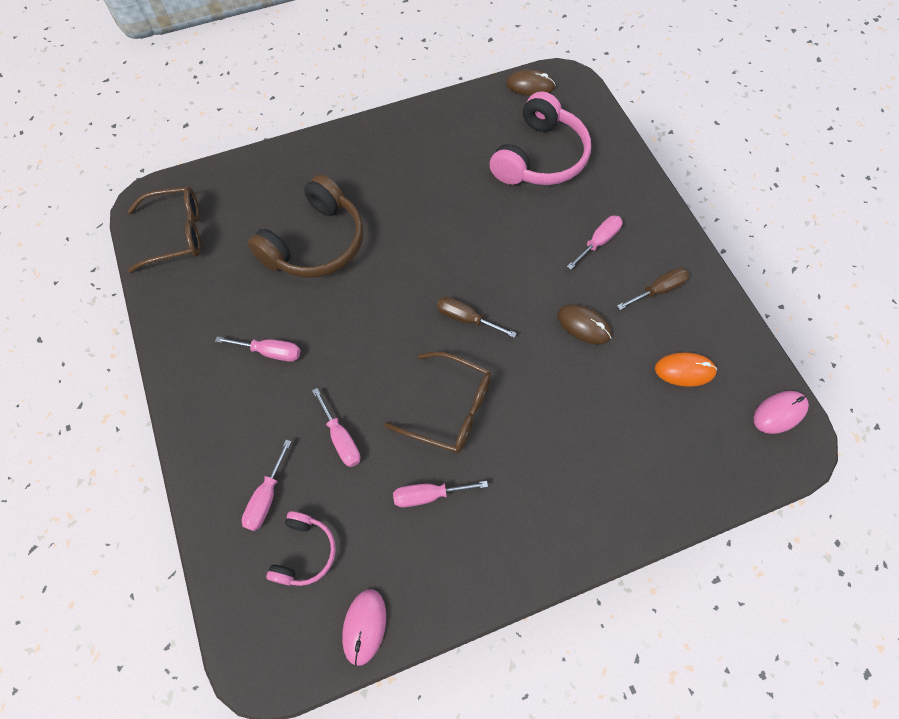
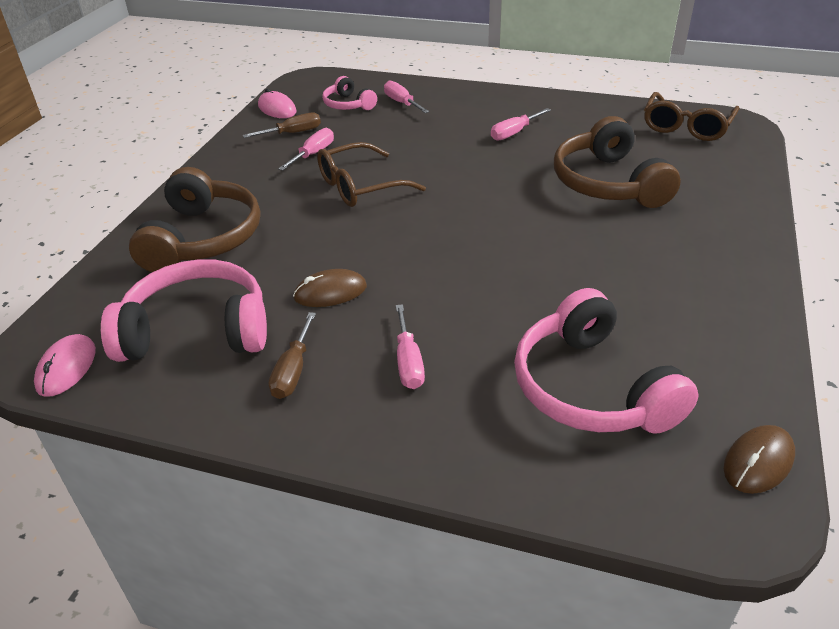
camera: 130 degrees right, 25 degrees down
pink screwdriver [312,388,360,467] -> none
brown screwdriver [437,297,517,338] -> brown screwdriver moved to [243,113,321,138]
orange mouse [655,352,717,387] -> pink headphones [101,259,267,362]
none -> brown headphones [129,167,260,272]

